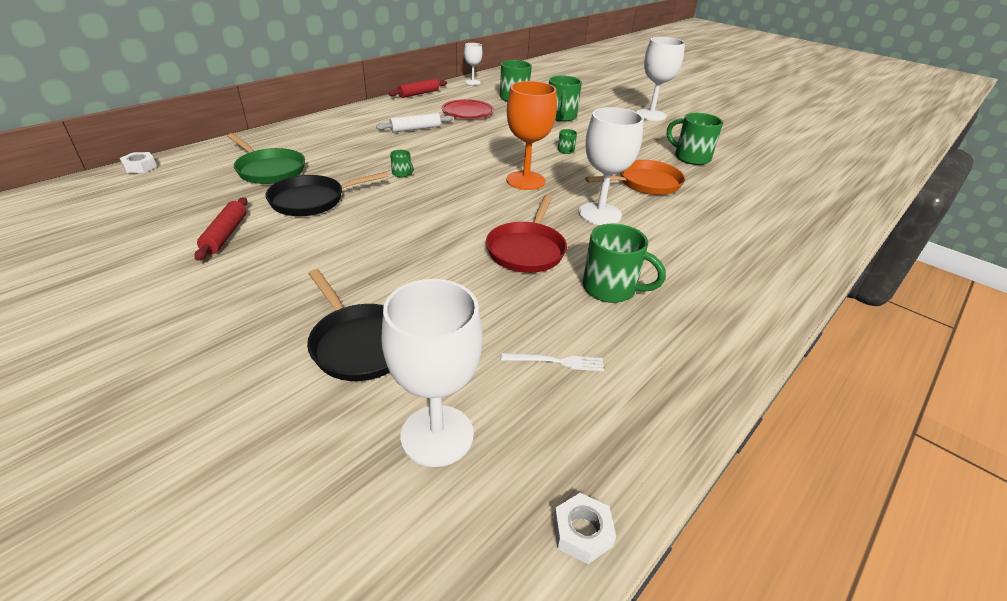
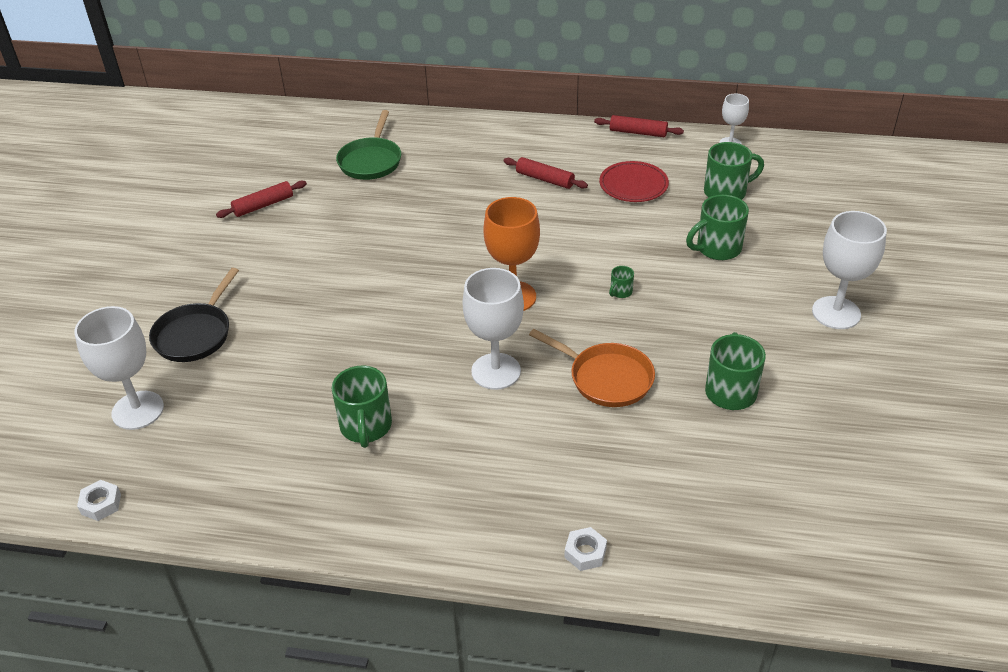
camera: 60 degrees right, 5 degrees up
white nut [120,152,157,173] -> white nut moved to [564,527,607,571]
black pan [265,172,389,216] -> none
white rolling pin [376,113,453,133] -> red rolling pin [504,157,588,189]
green mug [390,150,413,177] -> none
red pan [486,194,567,273] -> none
white fork [501,353,604,371] -> none

